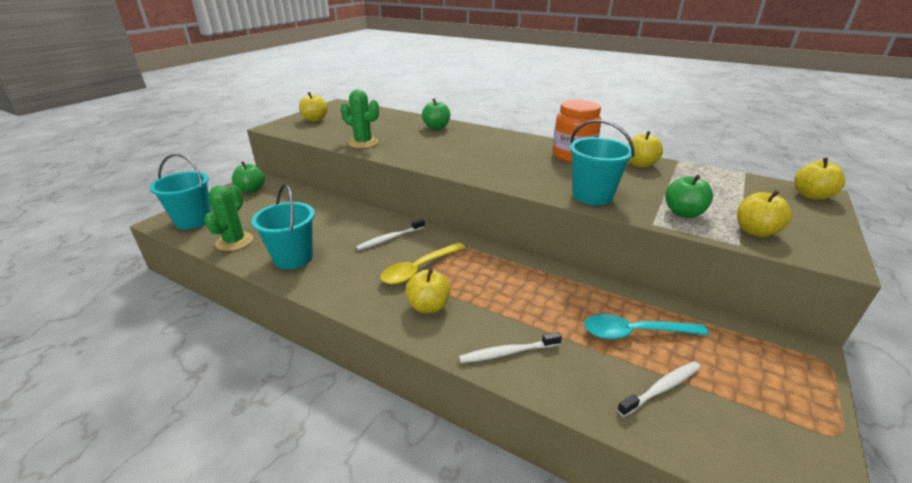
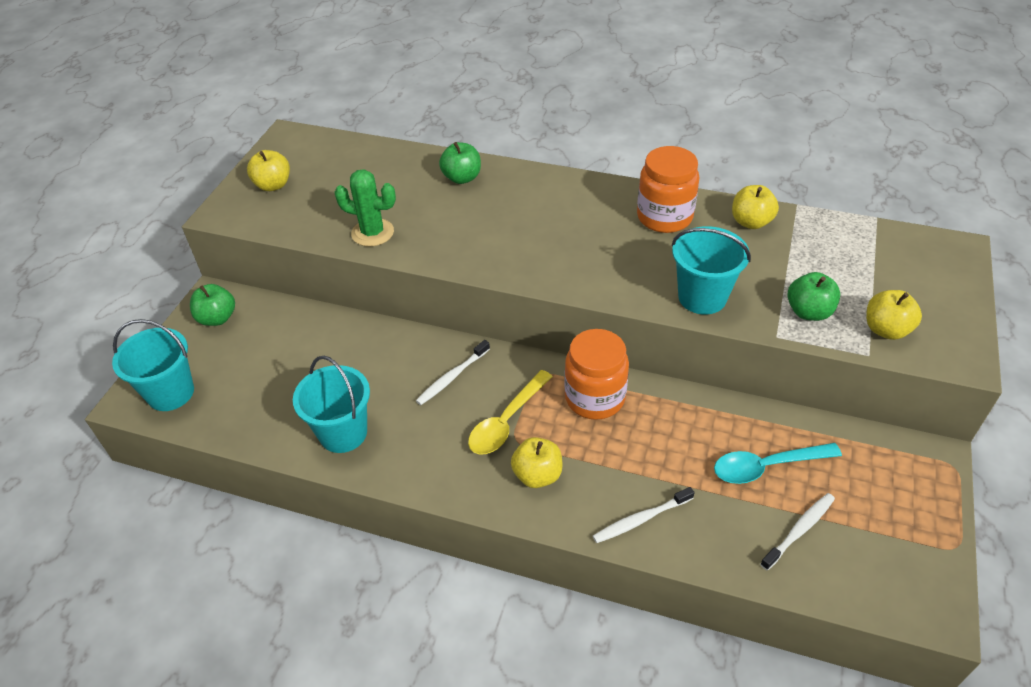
camera: 10 degrees left, 15 degrees up
green cactus [204,185,253,251] -> none
yellow apple [794,157,845,200] -> none
none -> orange jar [564,329,629,420]

